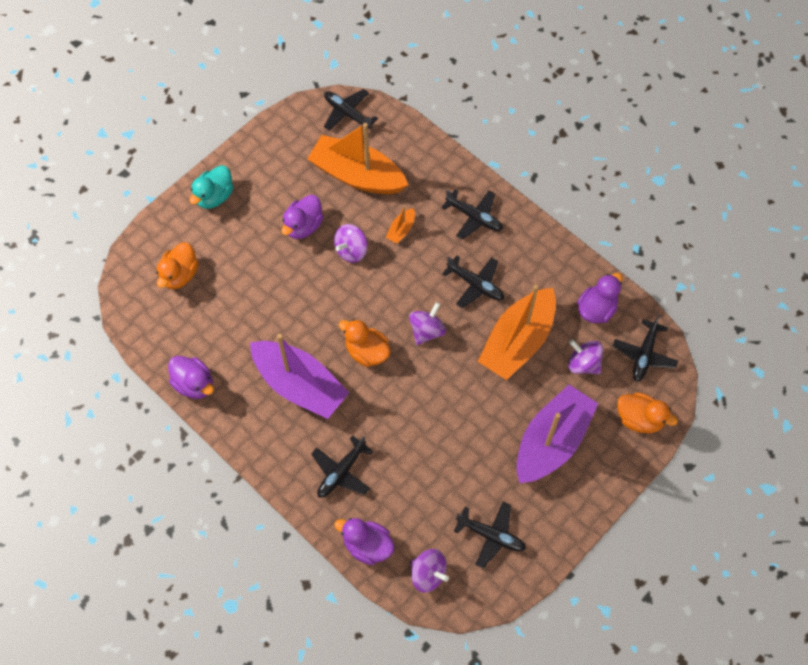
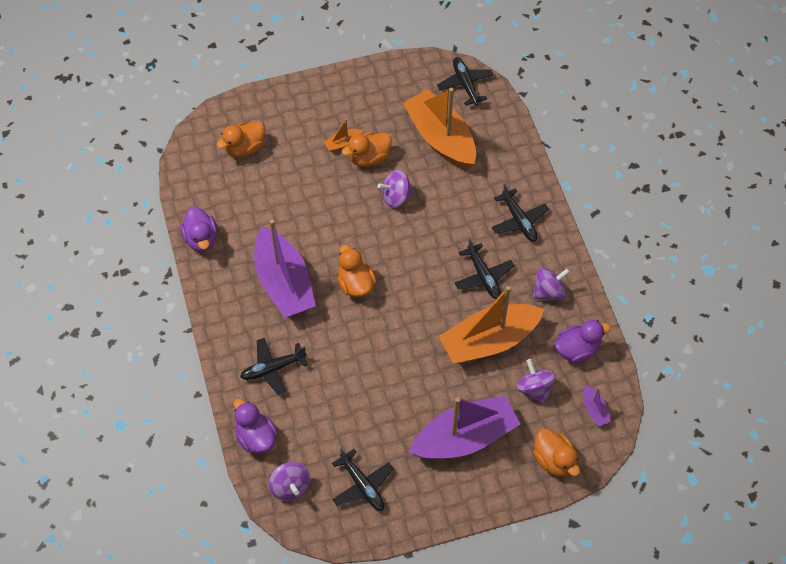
camera: 30 degrees right, 5 degrees down
turquoise duck [190,165,233,209] -> none
purple duck [281,195,324,239] -> orange duck [342,132,392,167]
orange boat [386,205,415,243] -> orange boat moved to [324,119,362,152]
purple spinning top [409,302,446,345] -> purple spinning top moved to [533,268,570,301]
black plane [613,315,678,382] -> purple boat [583,385,611,426]

